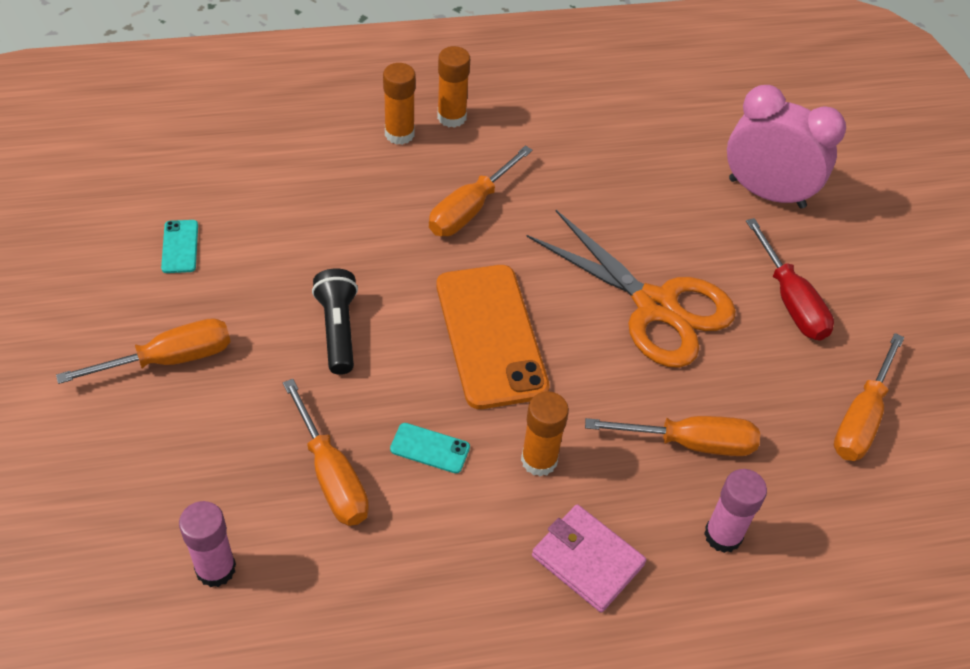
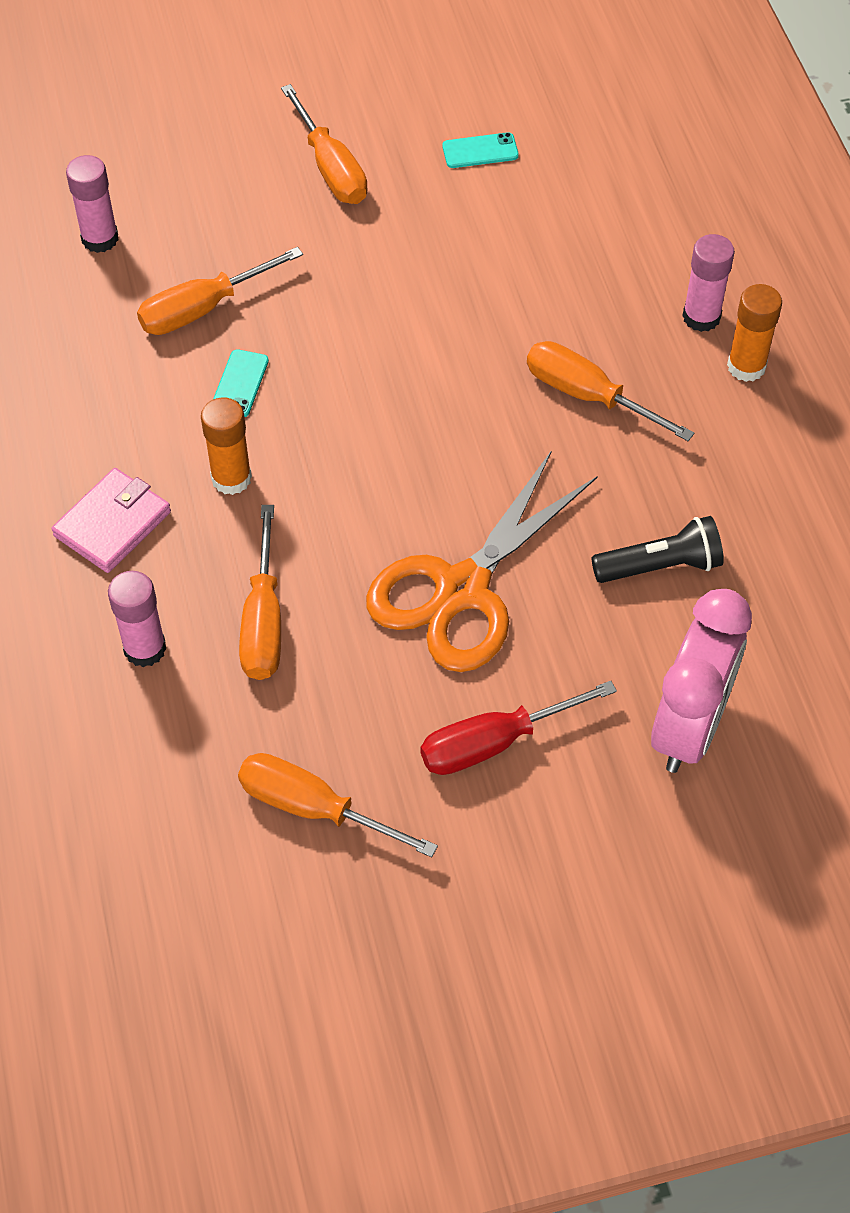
camera: 90 degrees right, 5 degrees up
black flashlight [312,268,358,375] -> black flashlight moved to [592,516,724,583]
orange glue stick [383,63,416,145] -> pink glue stick [682,234,735,332]
orange phone [437,265,550,409] -> none

